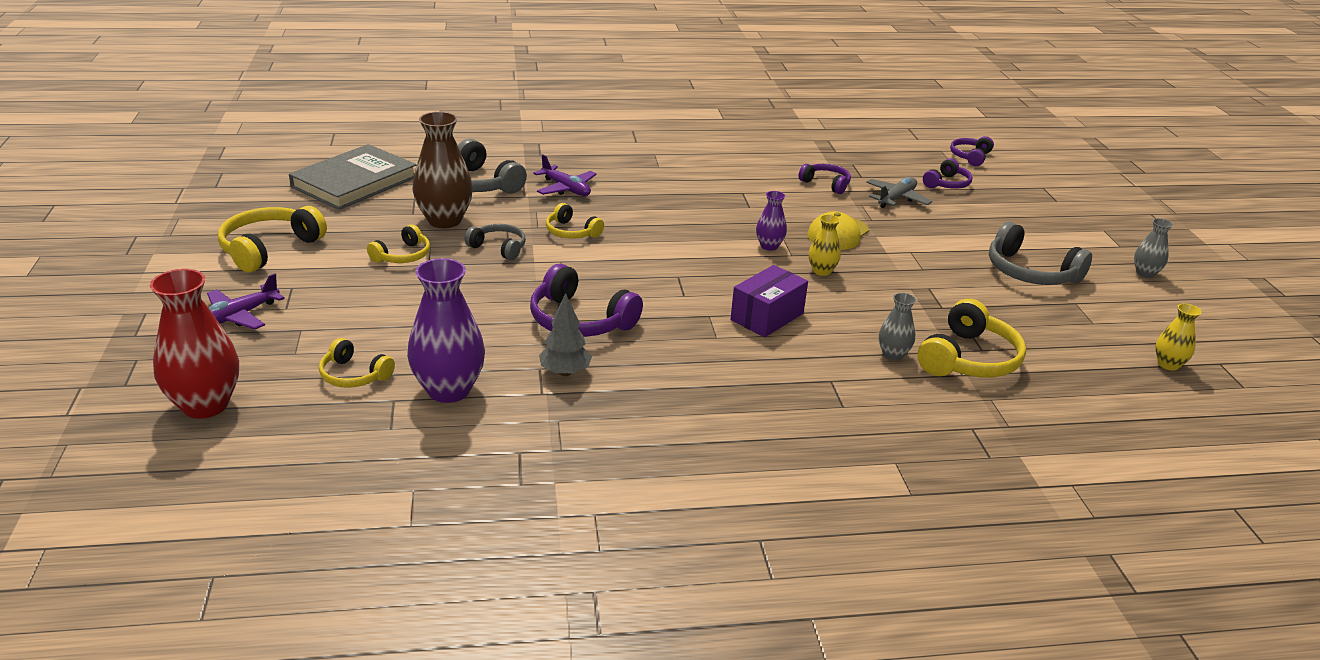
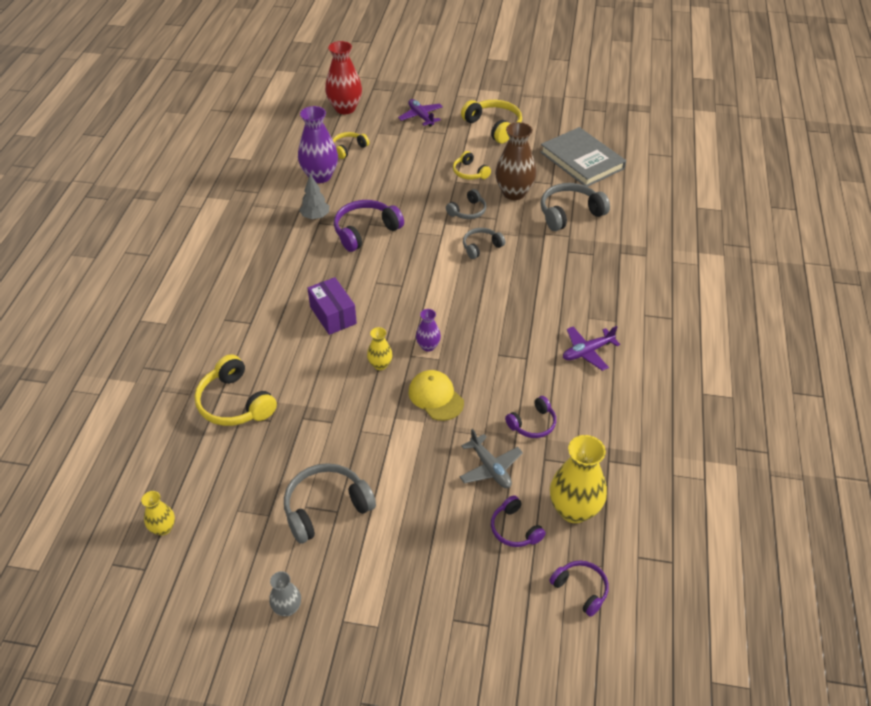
camera: 110 degrees right, 15 degrees up
purple plane [533,154,596,196] -> purple plane moved to [563,326,620,371]
yellow headphones [546,203,604,239] -> grey headphones [463,228,505,259]
grey vase [879,293,916,361] -> none
none -> yellow vase [550,435,607,523]

